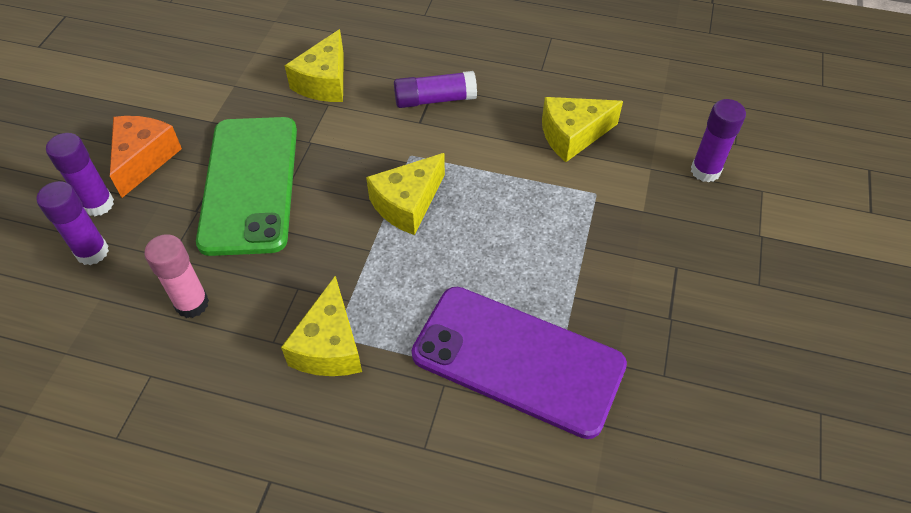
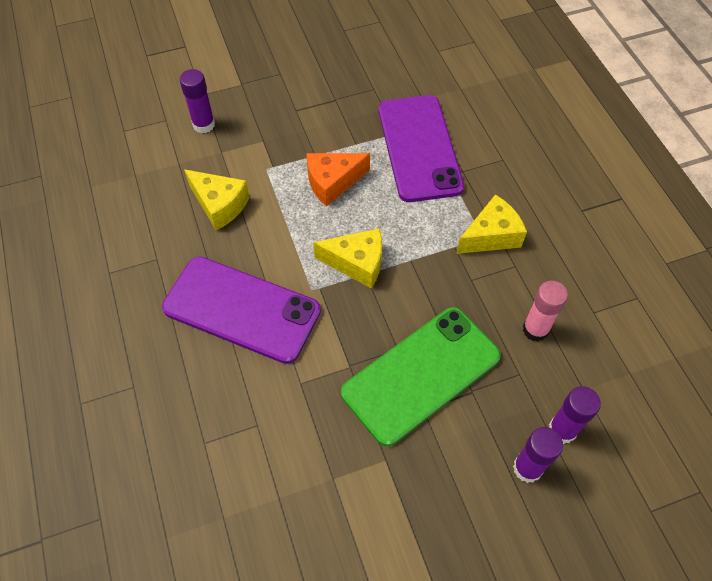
camera: 125 degrees left, 5 degrees up
orange cheese [110,116,182,198] -> orange cheese moved to [306,153,370,207]
yellow cheese [285,29,344,102] -> none
purple glue stick [394,71,477,108] -> purple phone [162,256,321,364]

